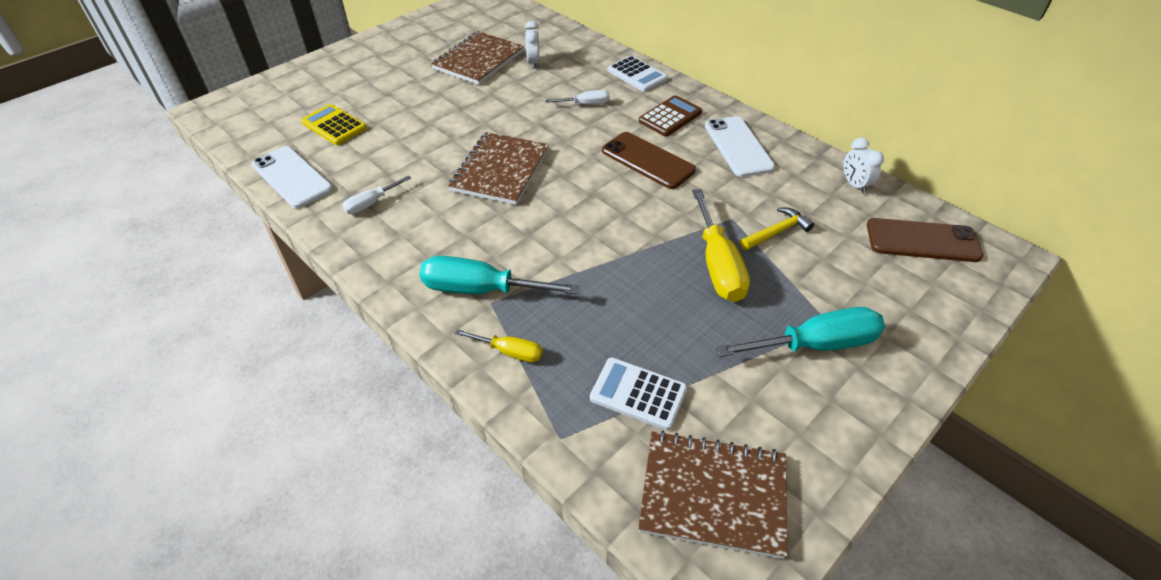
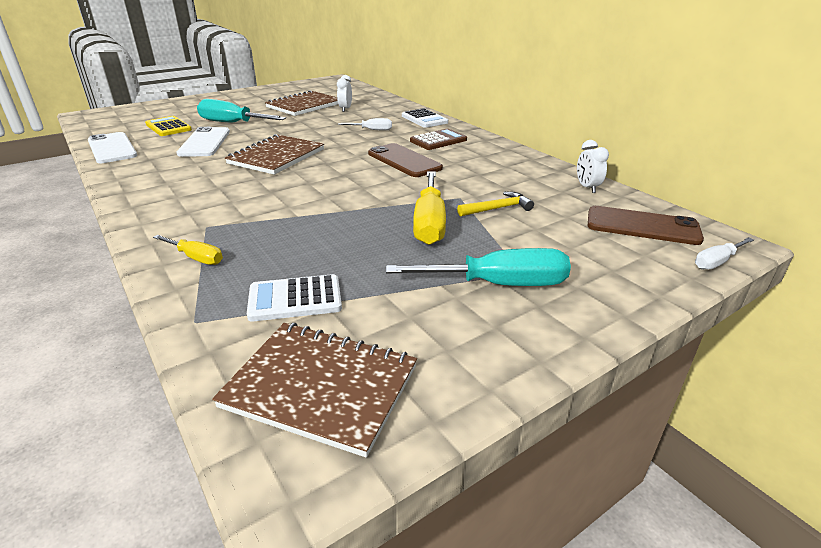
camera: 10 degrees right, 15 degrees down
white screwdriver [342,175,411,214] -> white screwdriver moved to [695,237,754,270]
turquoise screwdriver [419,256,580,294] -> turquoise screwdriver moved to [197,99,286,123]
white calculator [590,357,687,430] -> white calculator turned 45 degrees counterclockwise [247,274,342,321]
white phone [705,116,775,177] -> white phone moved to [177,127,230,157]

